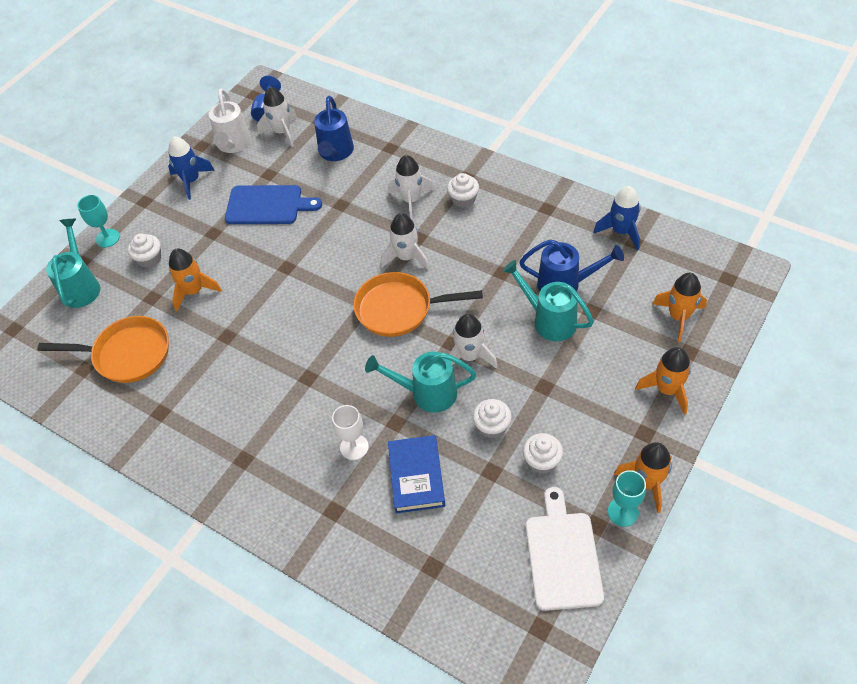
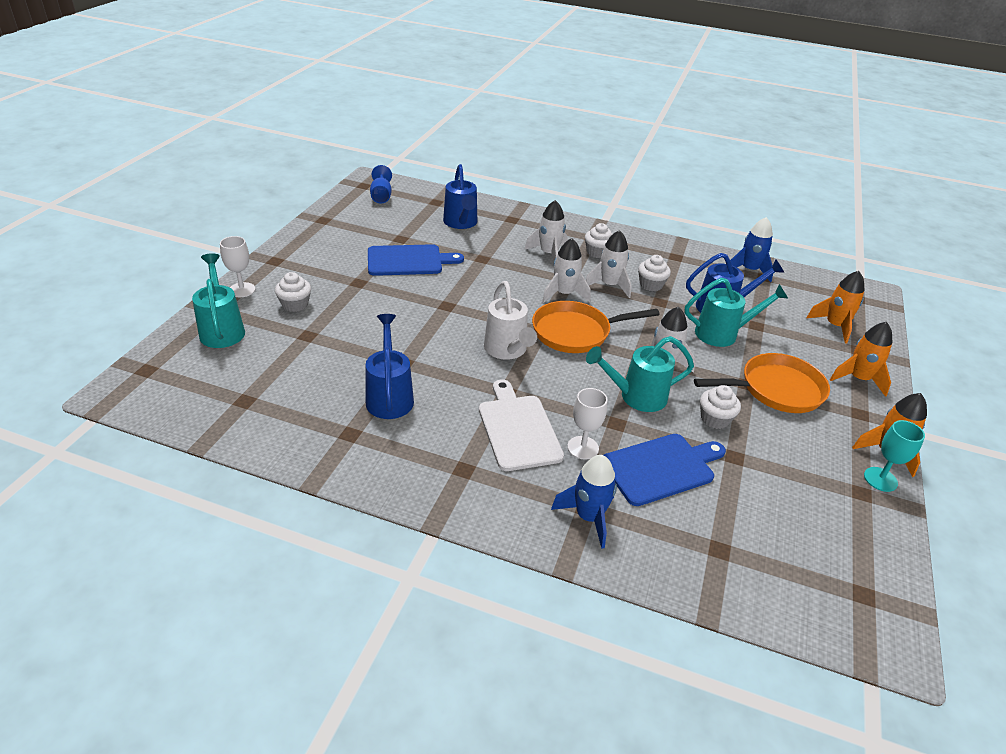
camera: 20 degrees left, 15 degrees down
orange pan [38,316,169,383] -> orange pan moved to [694,353,830,413]
turquoise goblet [77,195,120,248] -> white goblet [220,236,255,297]
blue rocket [168,136,215,200] -> blue rocket moved to [551,455,617,549]
orange rocket [169,249,222,311] -> none
white watering can [209,88,251,153] -> white watering can moved to [484,281,537,360]
white rocket [257,86,297,147] -> white rocket moved to [586,230,631,298]
blue book [388,435,445,514] -> blue cutting board [604,434,726,506]
turquoise watering can [503,260,594,341] -> turquoise watering can turned 150 degrees clockwise [685,278,788,347]
white cupcake [523,433,563,474] -> white cupcake moved to [638,255,671,291]
white cutting board [526,487,604,611] -> white cutting board moved to [479,379,564,471]
none -> blue watering can [365,314,414,419]

